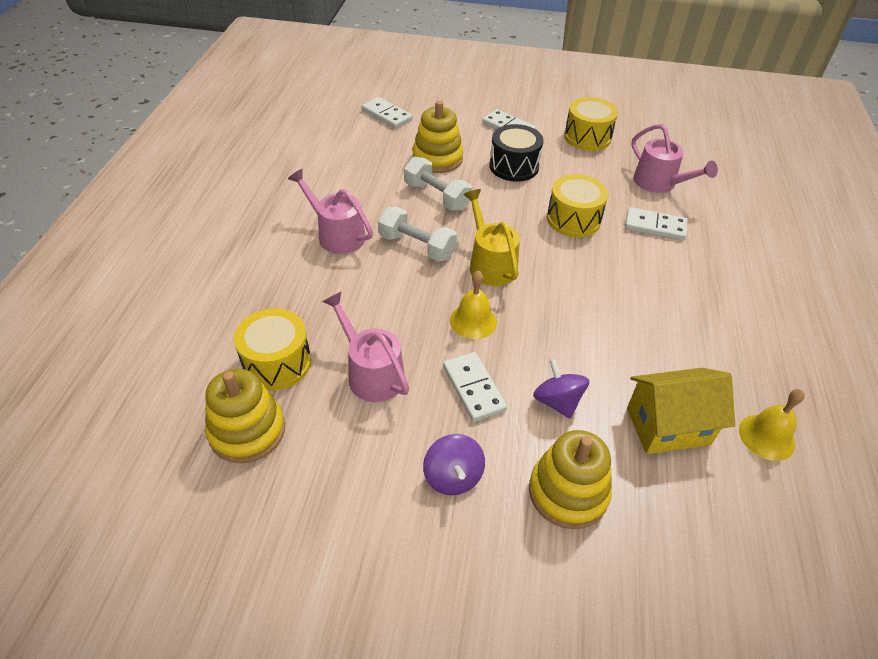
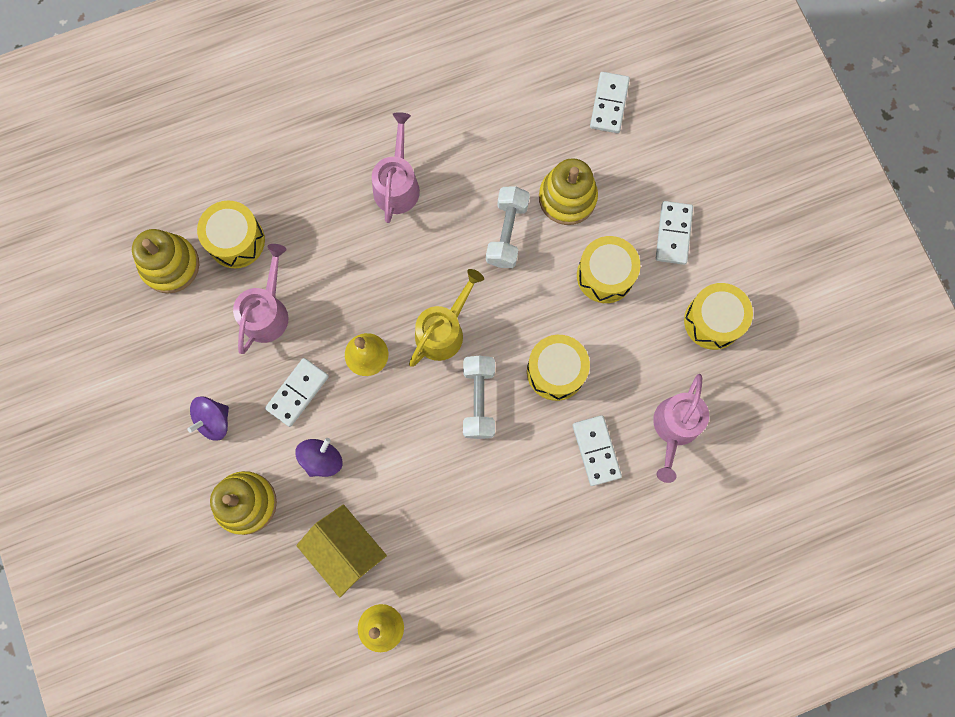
camera: 60 degrees right, 30 degrees up
white dumbbell [378,207,457,262] -> white dumbbell moved to [463,356,495,439]
black drum [489,124,544,182] -> yellow drum [577,236,640,303]

